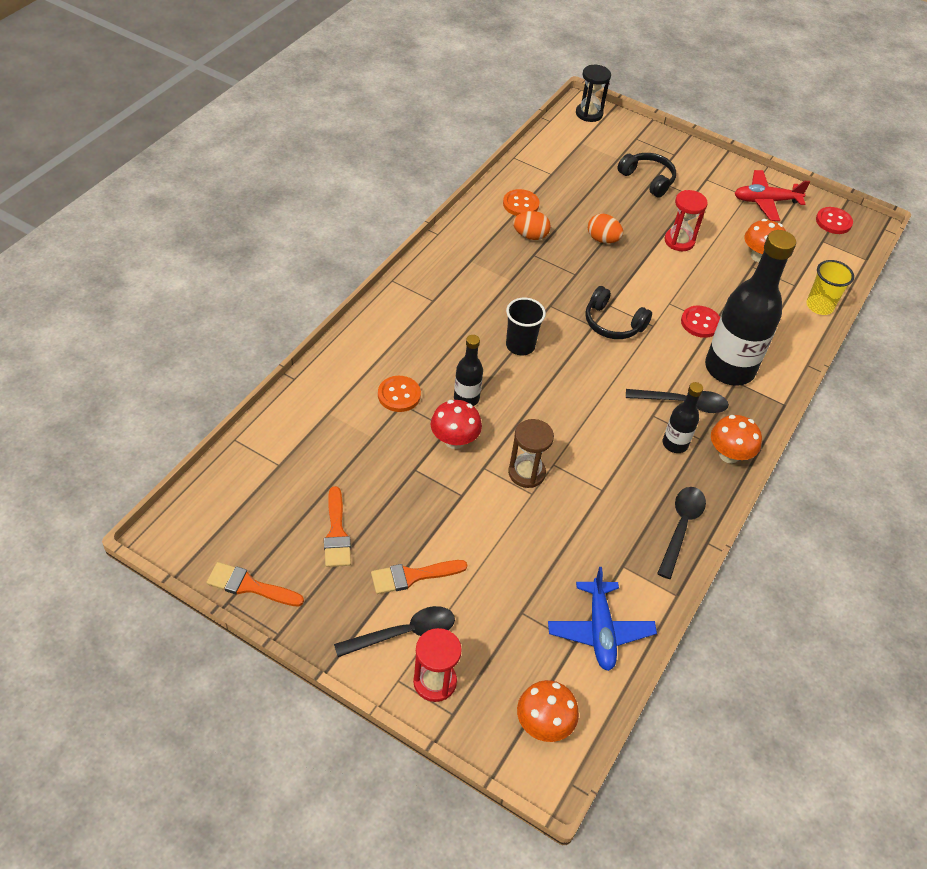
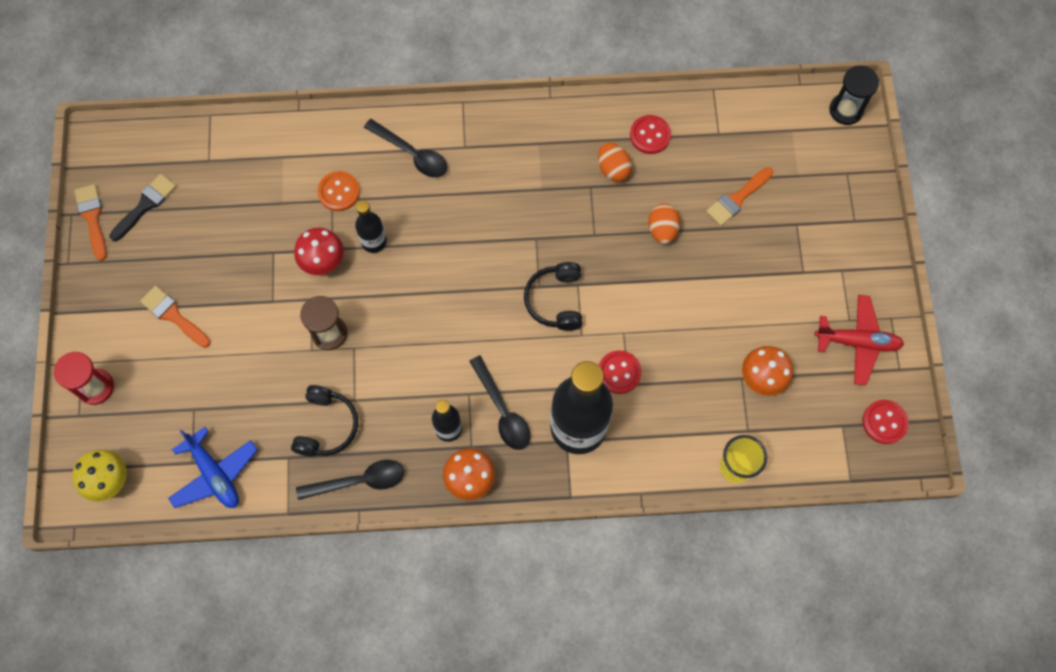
camera: 60 degrees right, 20 degrees up
orange brush [324,486,351,567] -> orange brush moved to [706,167,773,226]
black spoon [334,606,455,657] -> black spoon moved to [364,119,447,177]
orange button [503,189,540,216] -> red button [630,115,671,154]
black cup [506,298,546,355] -> none
orange mushroom [517,680,579,742] -> yellow mushroom [72,450,127,502]
blue plane [548,567,657,671] -> blue plane turned 90 degrees counterclockwise [168,427,258,508]
black headphones [617,153,676,198] -> black headphones moved to [291,385,358,457]
red hourglass [665,190,708,251] -> none
red plane [735,170,810,221] -> red plane turned 135 degrees clockwise [815,295,904,385]
none -> black brush [110,174,177,241]

